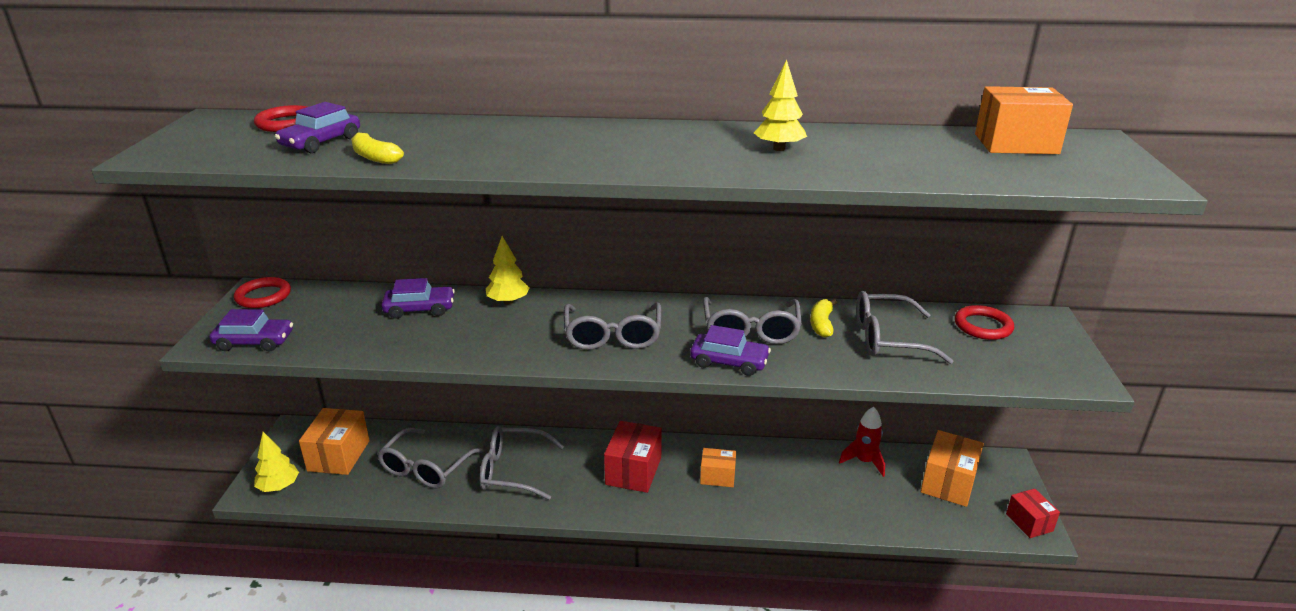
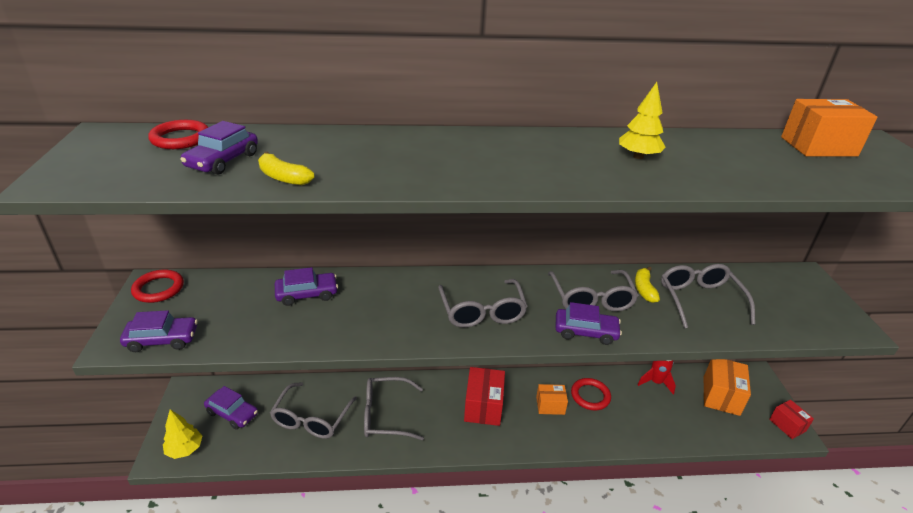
camera: 10 degrees left, 5 degrees up
orange box [299,408,370,475] -> purple car [204,386,258,429]
yellow tree [486,236,530,304] -> none
grey glasses [856,291,953,364] -> grey glasses turned 90 degrees clockwise [661,264,755,328]
red ring [955,305,1014,340] -> red ring moved to [571,378,611,411]

